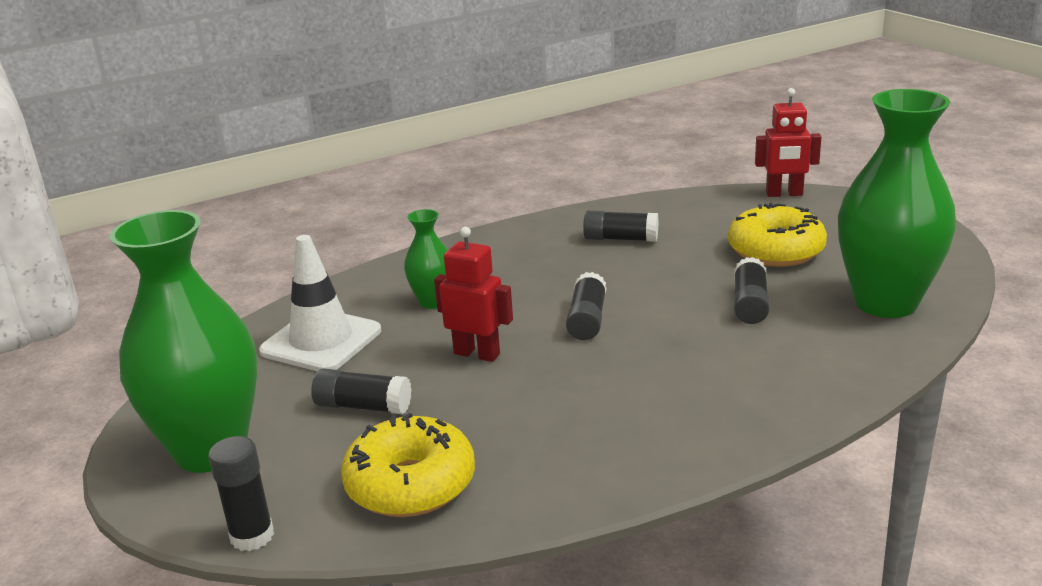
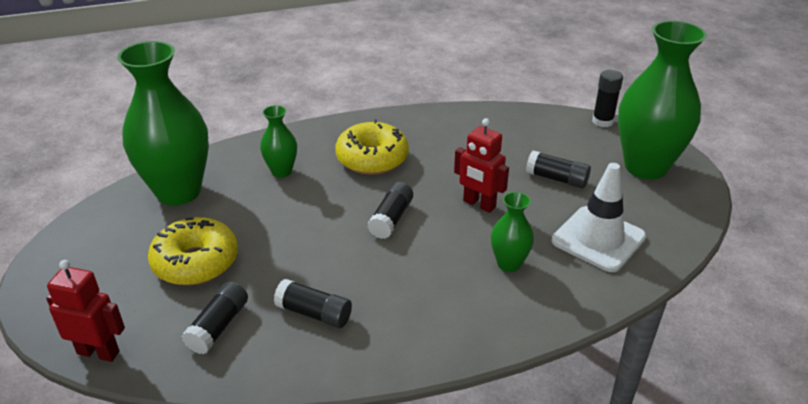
camera: 170 degrees left, 10 degrees up
yellow donut [341,413,475,517] -> yellow donut moved to [335,120,409,175]
black glue stick [734,257,770,324] -> black glue stick moved to [182,282,248,354]
none -> green vase [260,105,297,178]

